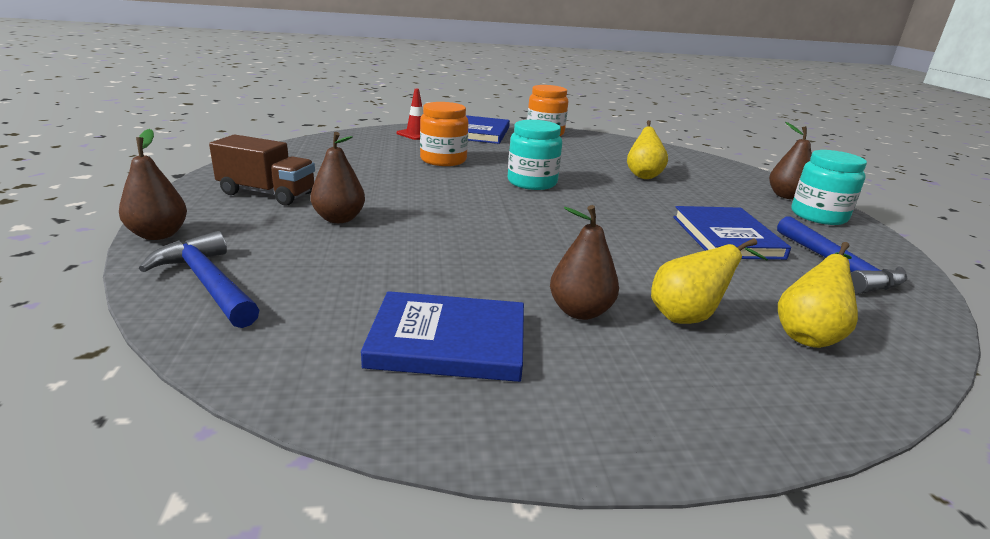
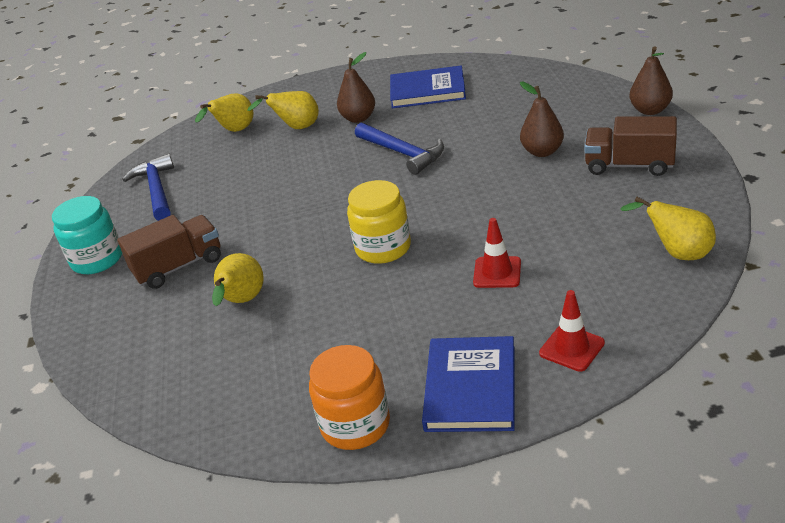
camera: 175 degrees left, 10 degrees up
blue hammer [139,231,259,328] -> blue hammer moved to [355,123,444,175]
orange jar [420,102,468,166] -> red traffic cone [473,218,521,288]
turquoise jar [508,120,562,190] -> yellow jar [347,180,411,264]
blue book [673,206,791,260] -> none
brown pear [769,122,812,199] -> none
none -> brown truck [117,215,221,289]
none -> yellow pear [620,196,716,260]

